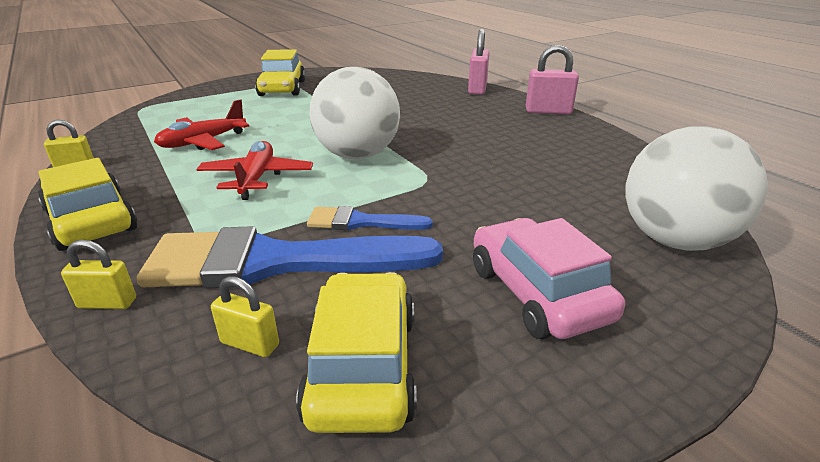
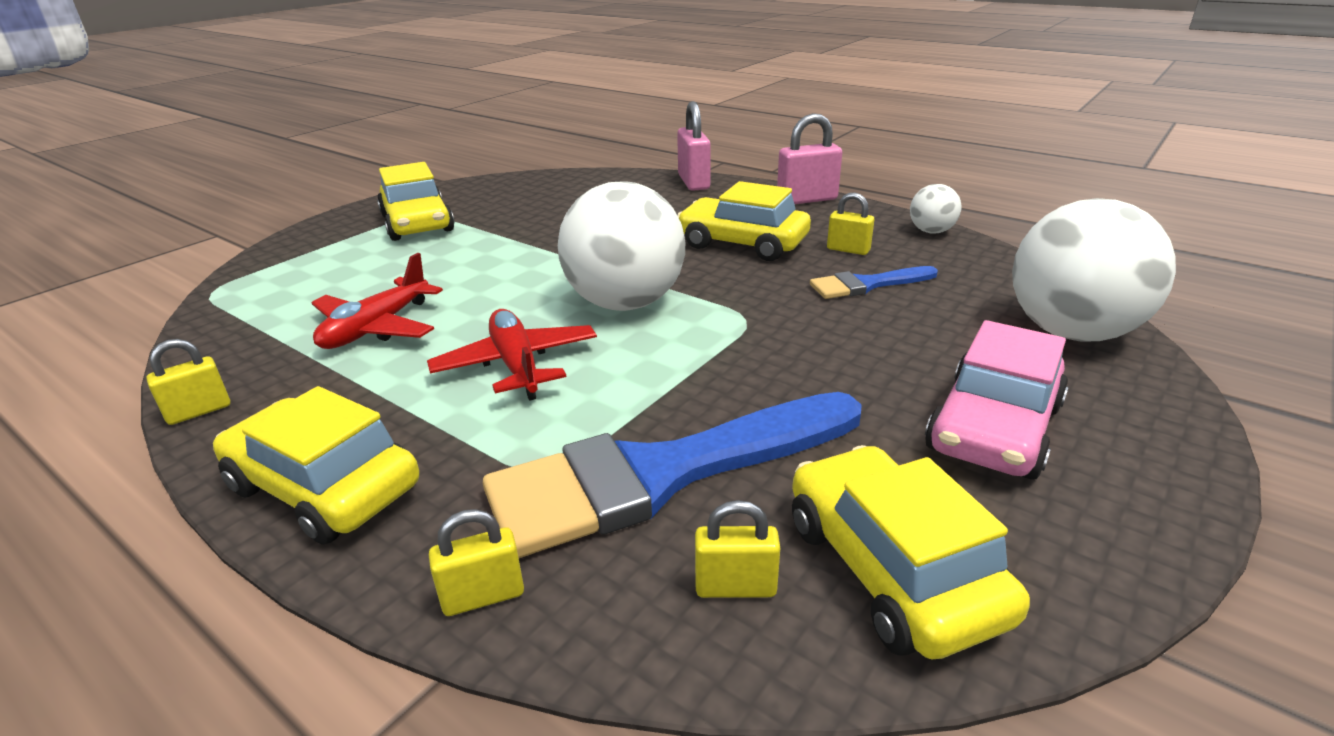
camera: 20 degrees left, 0 degrees up
blue brush [307,206,433,230] -> blue brush moved to [810,266,938,299]
pink car [473,218,625,340] -> pink car turned 105 degrees counterclockwise [925,320,1069,480]
none -> yellow car [677,181,811,261]
none -> yellow padlock [827,192,874,255]
none -> white ball [910,184,962,234]

